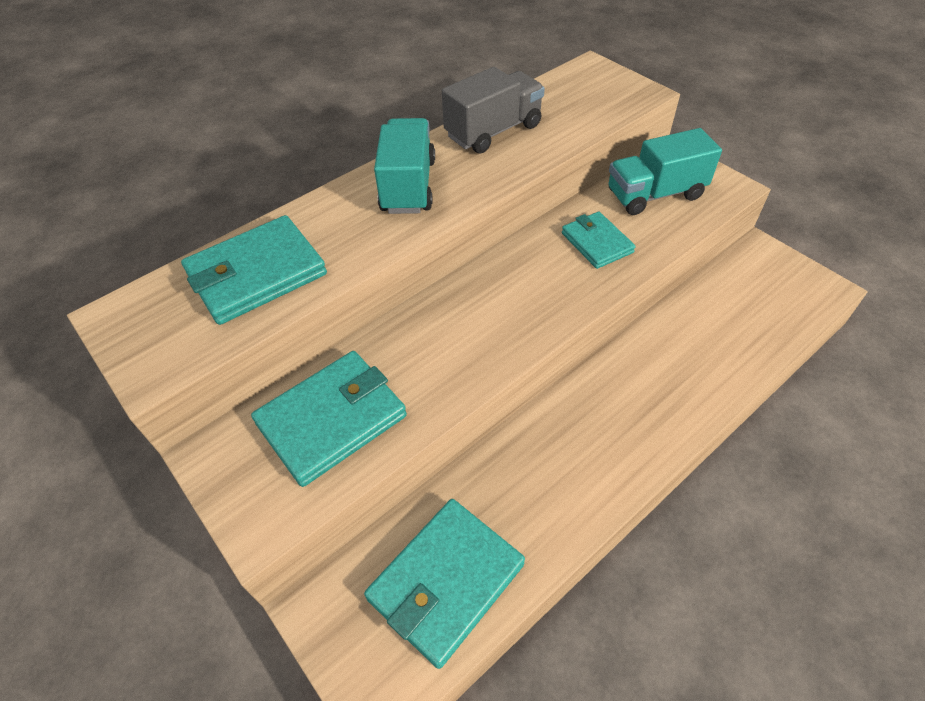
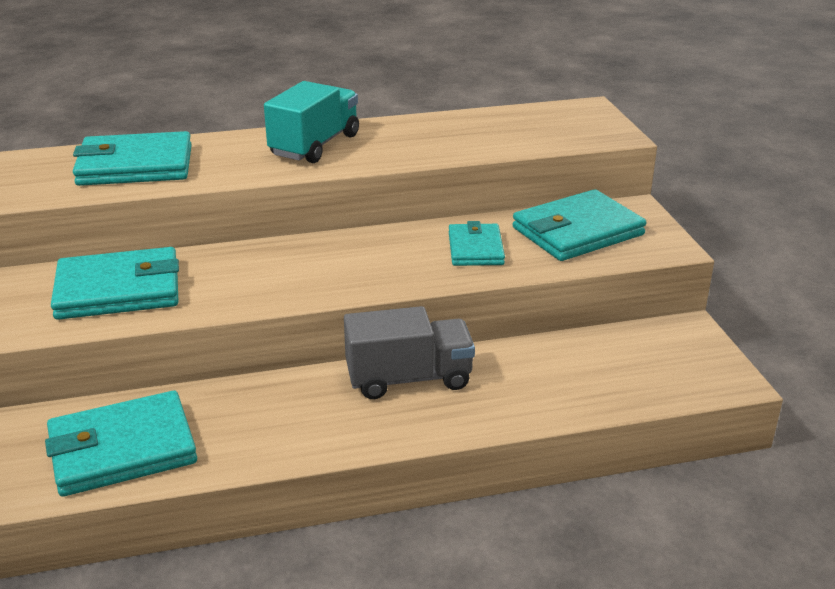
camera: 25 degrees right, 20 degrees down
grey truck [442,67,545,154] -> grey truck moved to [344,306,475,399]
turquoise truck [609,128,722,215] -> turquoise wallet [513,189,646,261]

